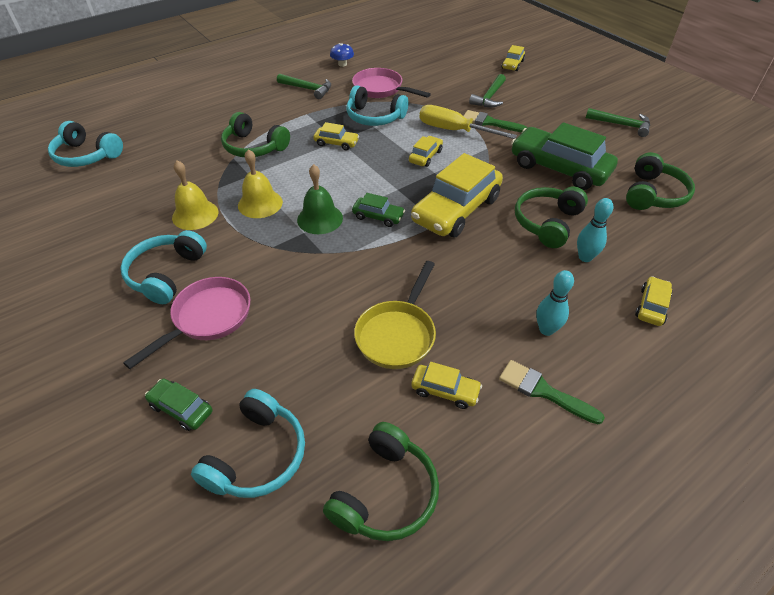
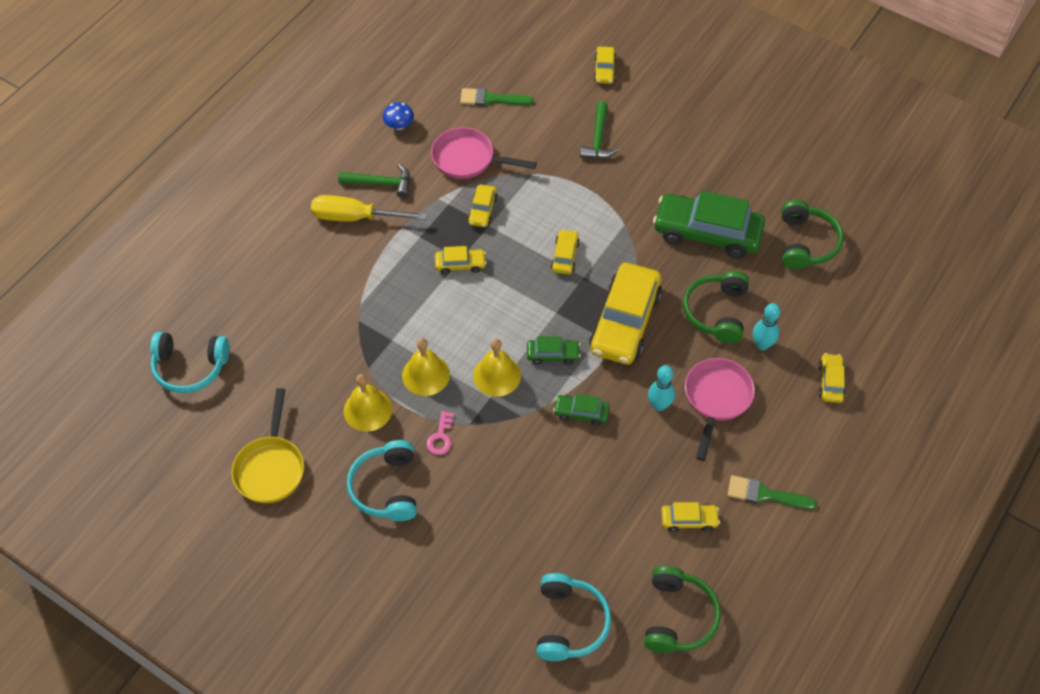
camera: 20 degrees left, 10 degrees up
pink pan [123,277,250,369] -> pink pan moved to [685,358,755,461]
green car [145,378,212,431] -> green car moved to [553,394,610,426]
green headphones [221,112,290,157] -> none
green bell [297,164,343,234] -> yellow bell [473,339,521,397]
turquoise headphones [346,85,408,126] -> yellow car [468,185,498,227]
yellow pan [354,261,436,369] -> yellow pan moved to [231,388,304,503]
yellow screwdriver [419,105,517,139] -> yellow screwdriver moved to [311,195,427,221]
green brush [464,110,527,132] -> green brush moved to [460,88,534,106]
turquoise bowling pin [536,270,574,336] -> turquoise bowling pin moved to [648,365,675,411]
green hammer [586,108,650,137] -> none
none -> pink key [426,411,454,455]

